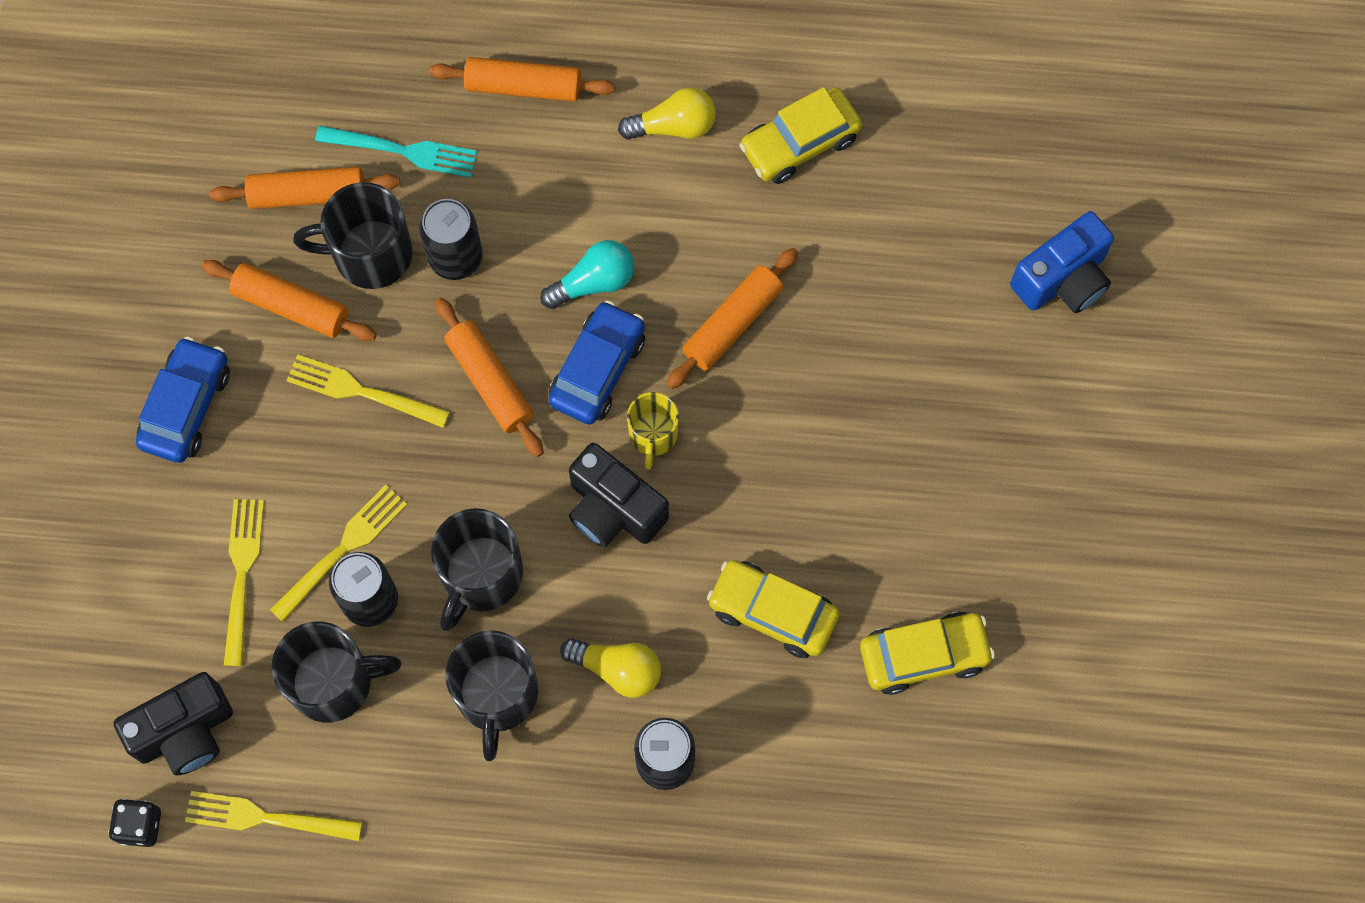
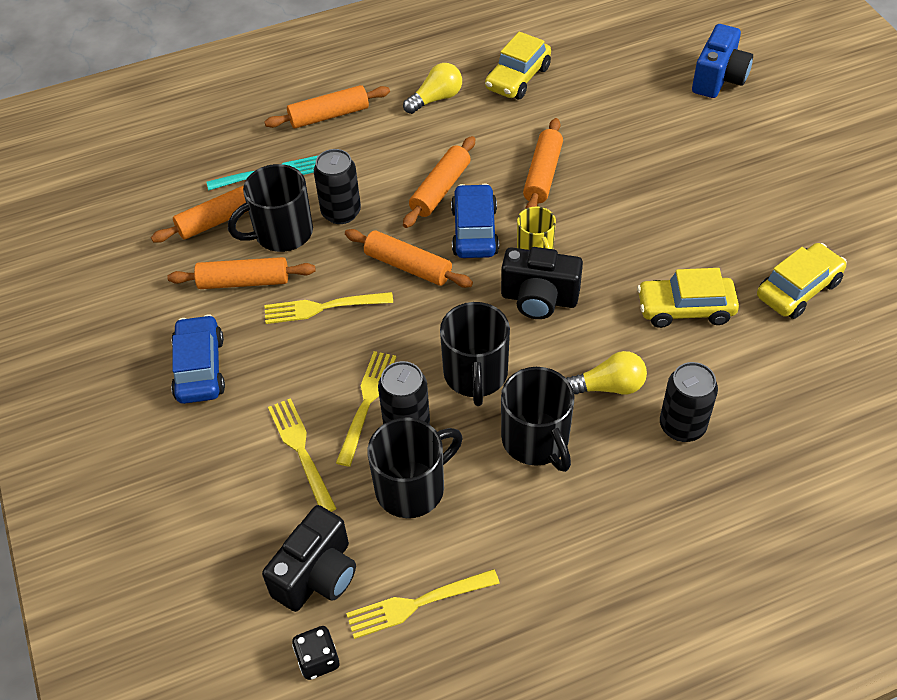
camera: 25 degrees left, 20 degrees down
turquoise light bulb [540,240,634,309] -> orange rolling pin [403,136,475,228]

